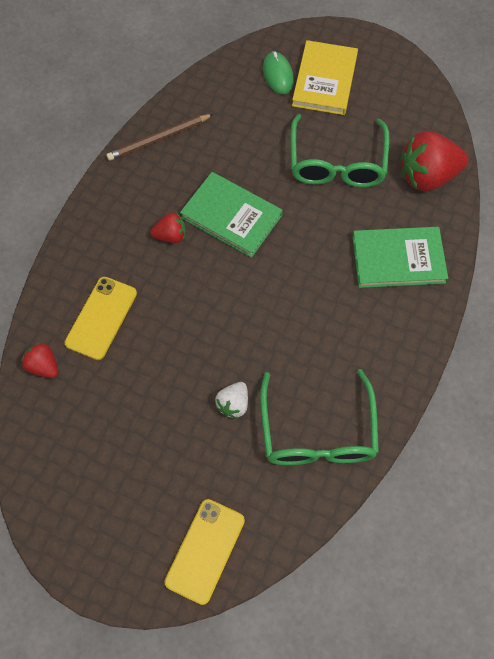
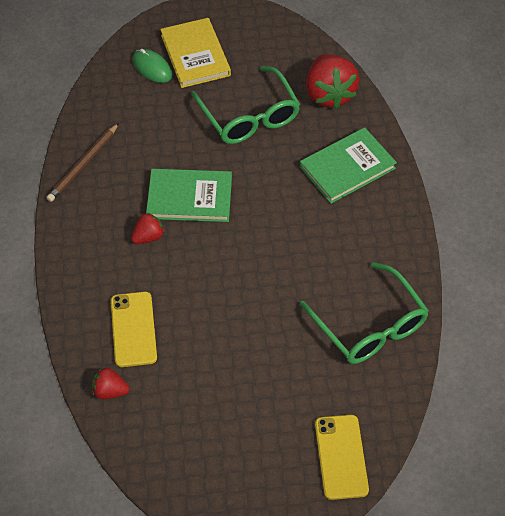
camera: 30 degrees left, 10 degrees down
white strawberry [215,382,248,419] -> none
red strawberry [401,131,469,191] -> red strawberry turned 60 degrees counterclockwise [306,54,359,109]

